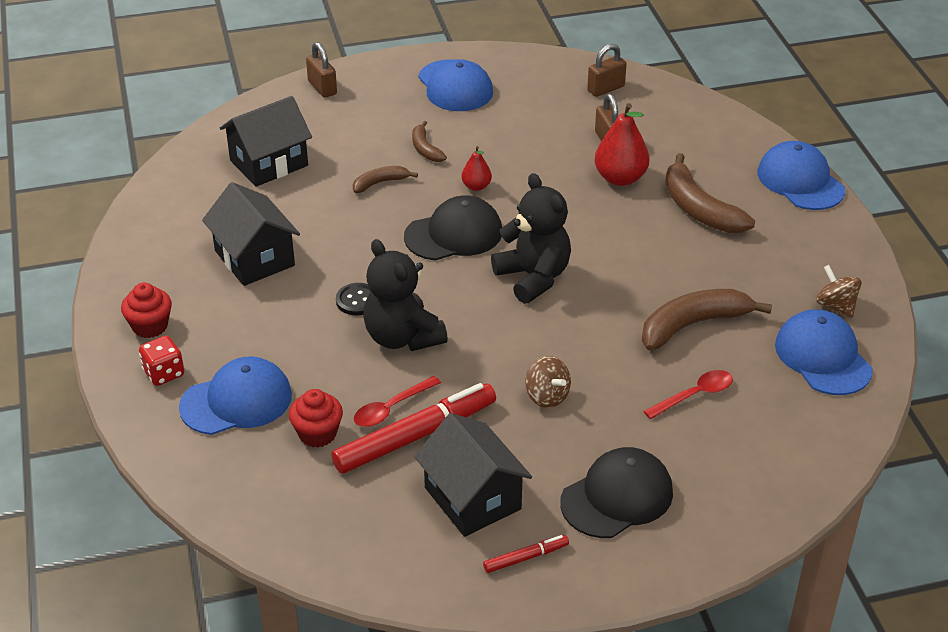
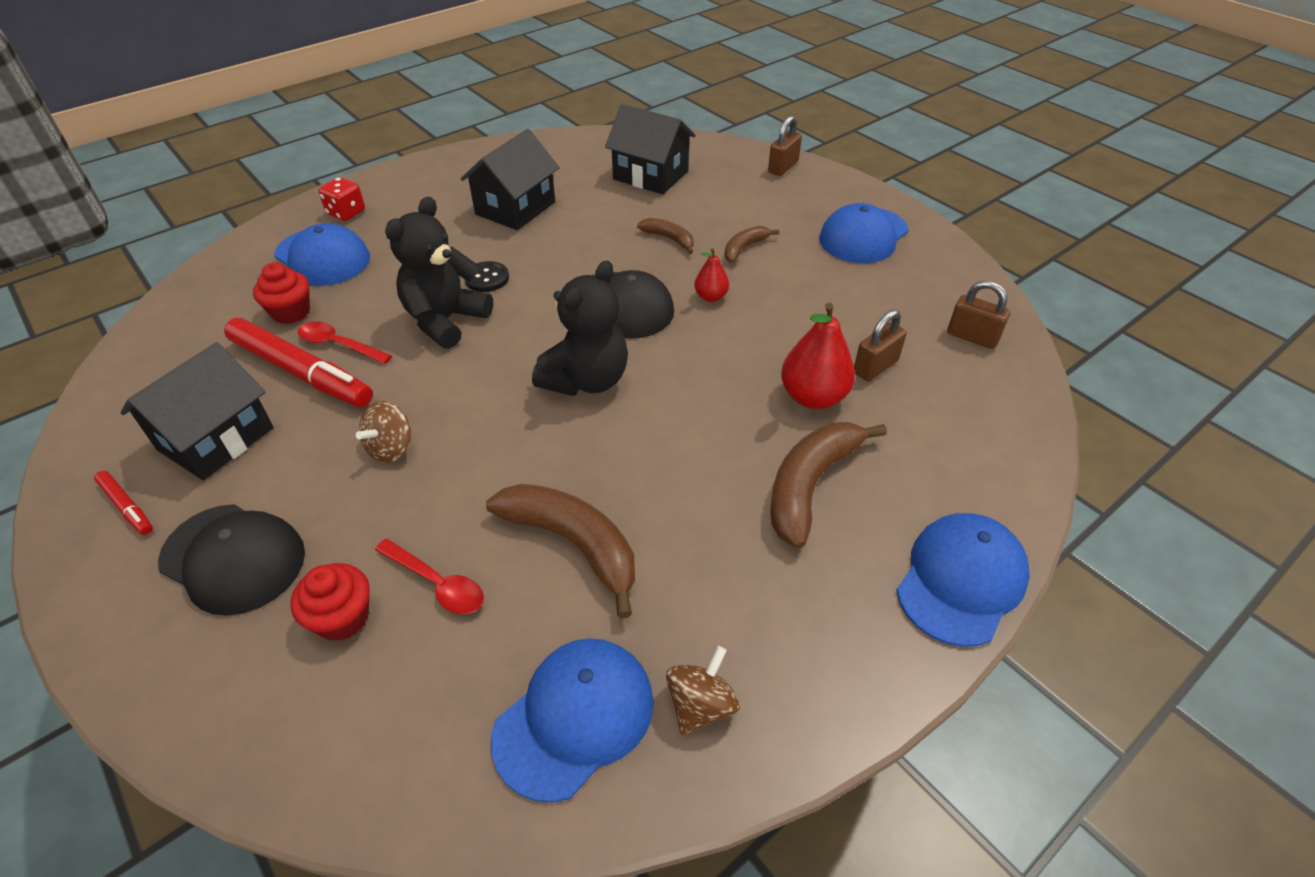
camera: 65 degrees right, 5 degrees up
red cupcake [121,283,172,338] -> red cupcake moved to [290,563,370,641]

